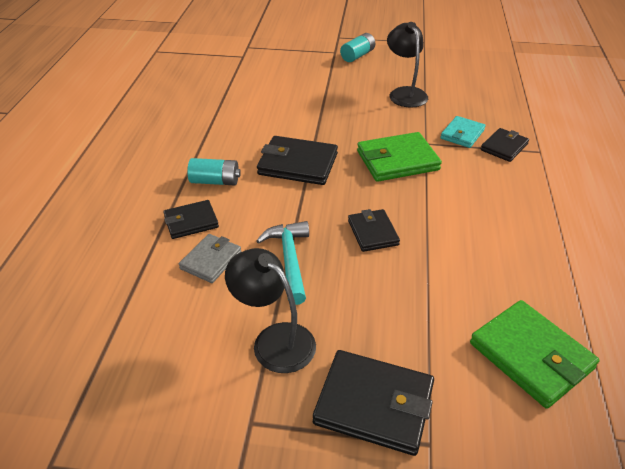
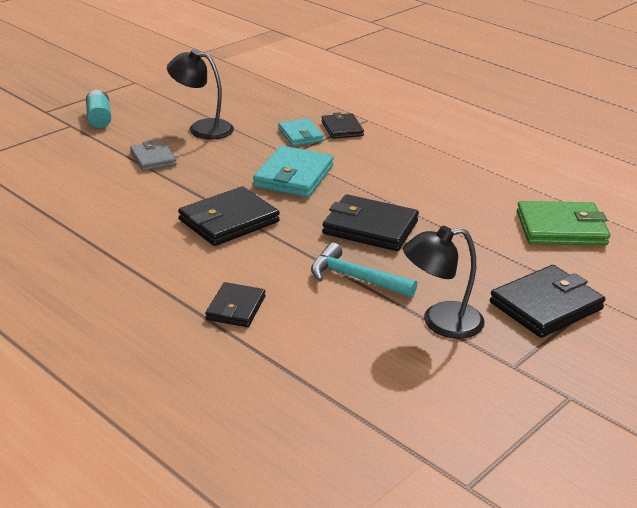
camera: 55 degrees left, 10 degrees down
grey wallet [179,234,242,283] -> grey wallet moved to [130,141,177,171]
turquoise battery [187,158,241,185] -> none
black wallet [348,209,400,252] -> black wallet [322,194,419,251], size x1.63
green wallet [357,132,442,182] -> turquoise wallet [253,146,334,197]

